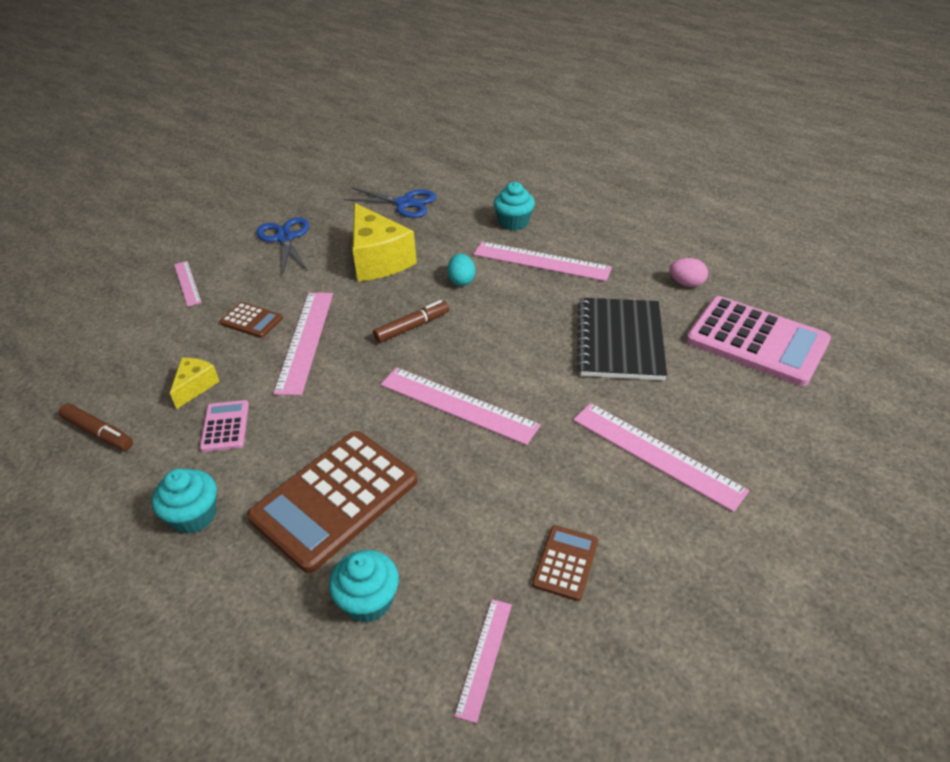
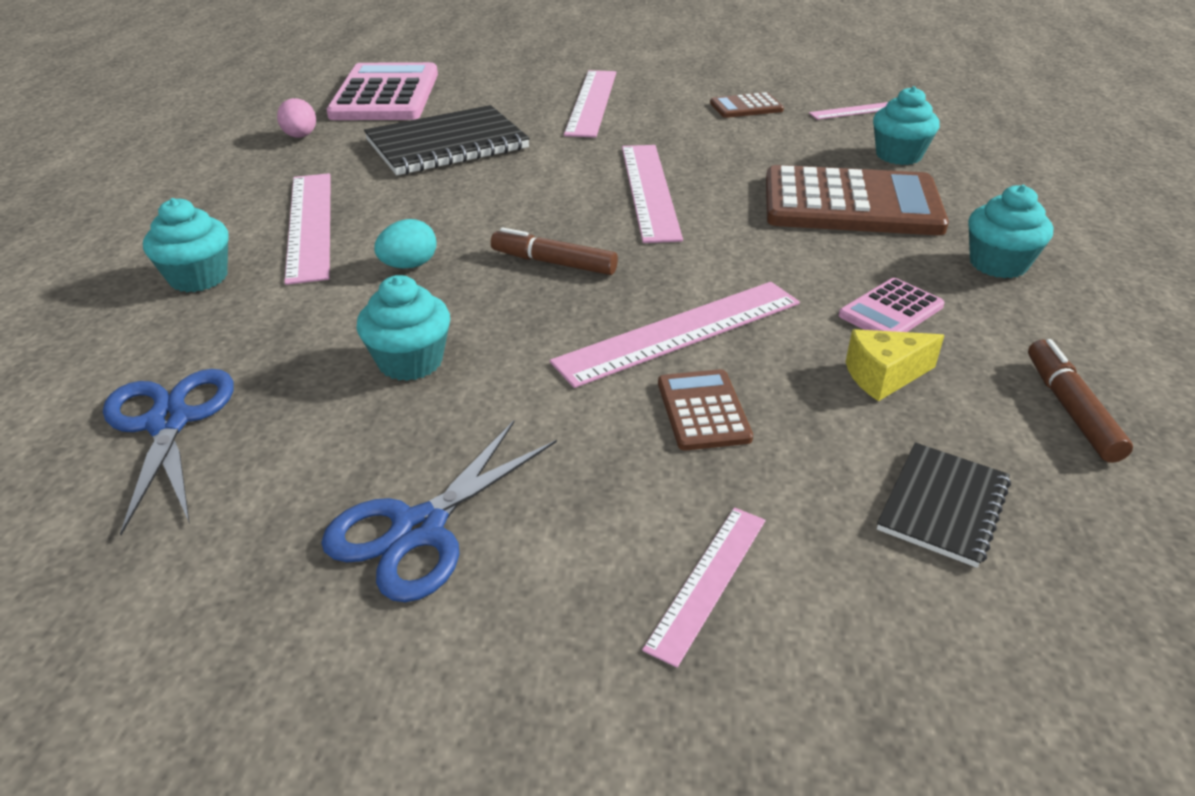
camera: 125 degrees left, 5 degrees down
yellow cheese [352,203,417,281] -> turquoise cupcake [356,275,450,381]
none -> black notebook [877,443,1011,568]

